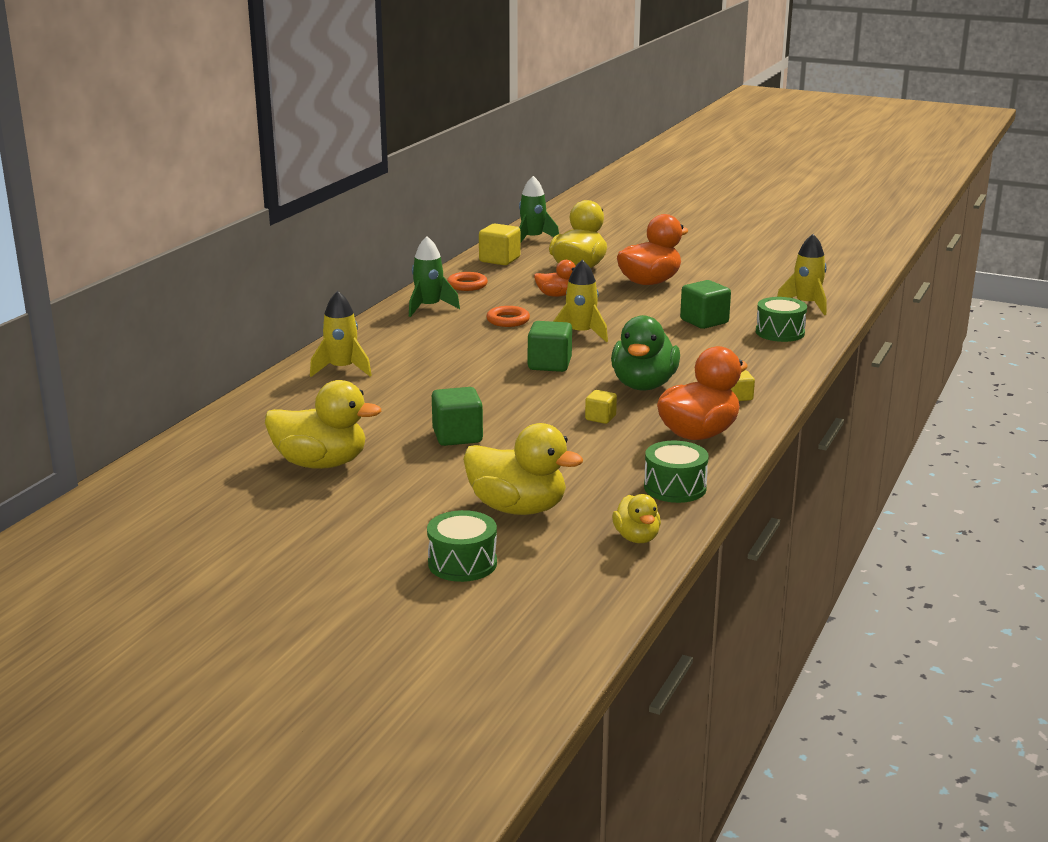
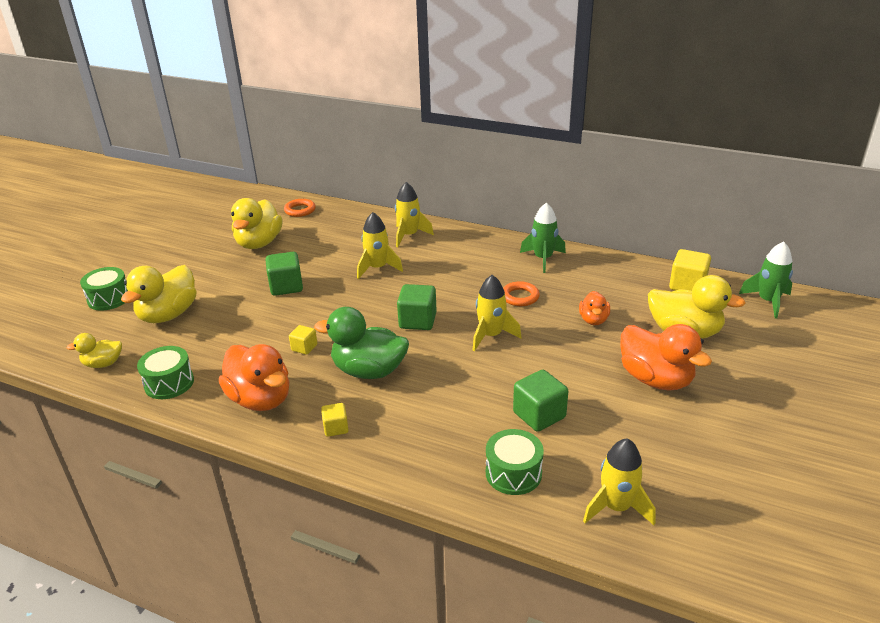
camera: 90 degrees right, 10 degrees up
orange ring [447,272,488,291] -> orange ring moved to [284,199,316,217]
none -> yellow rocket [357,212,403,279]

